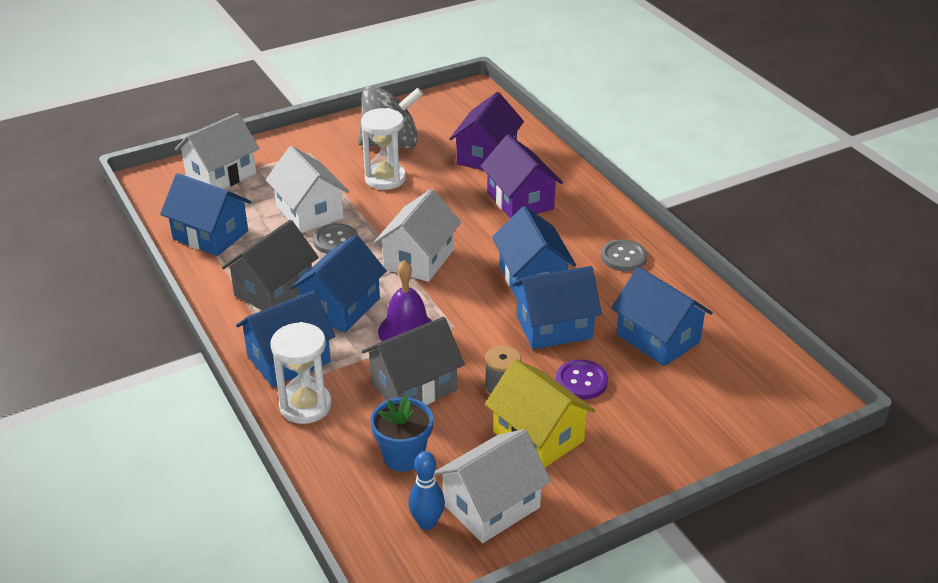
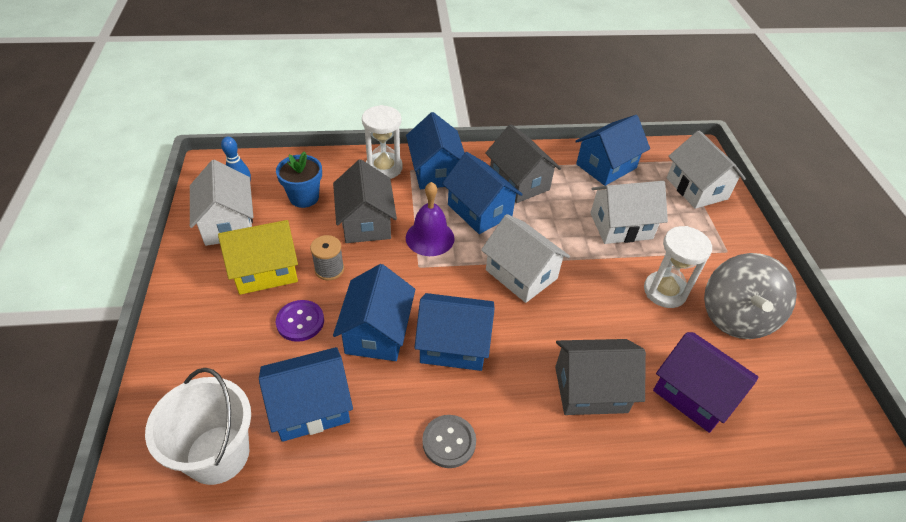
camera: 110 degrees right, 10 degrees up
grey button [313,224,358,254] -> none
purple house [480,134,563,218] -> grey house [555,339,646,415]
none -> white bucket [145,368,251,485]

